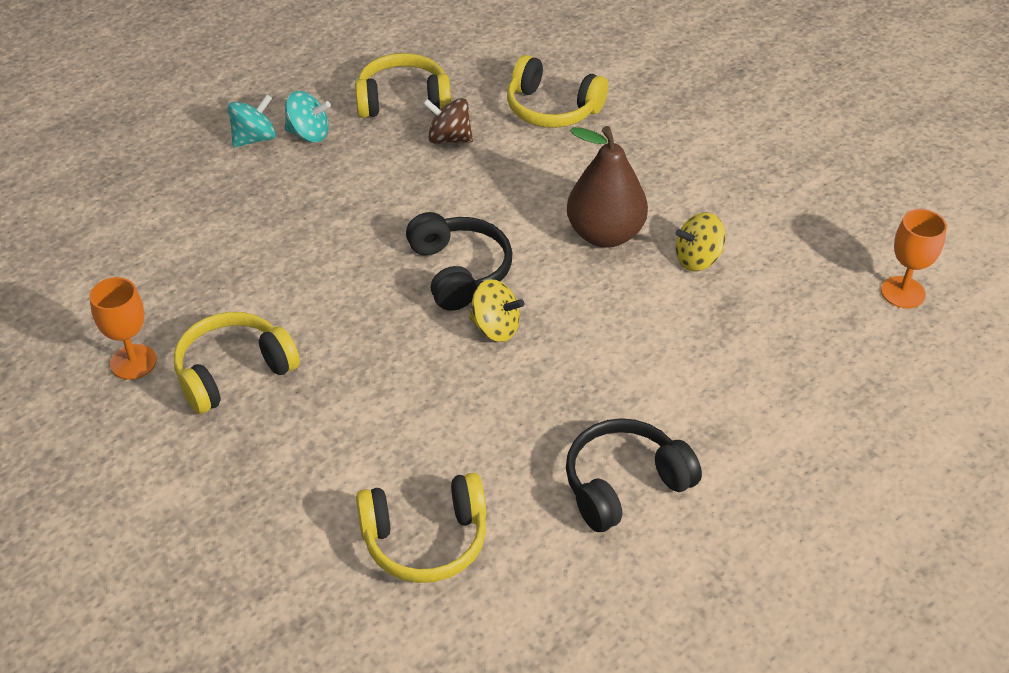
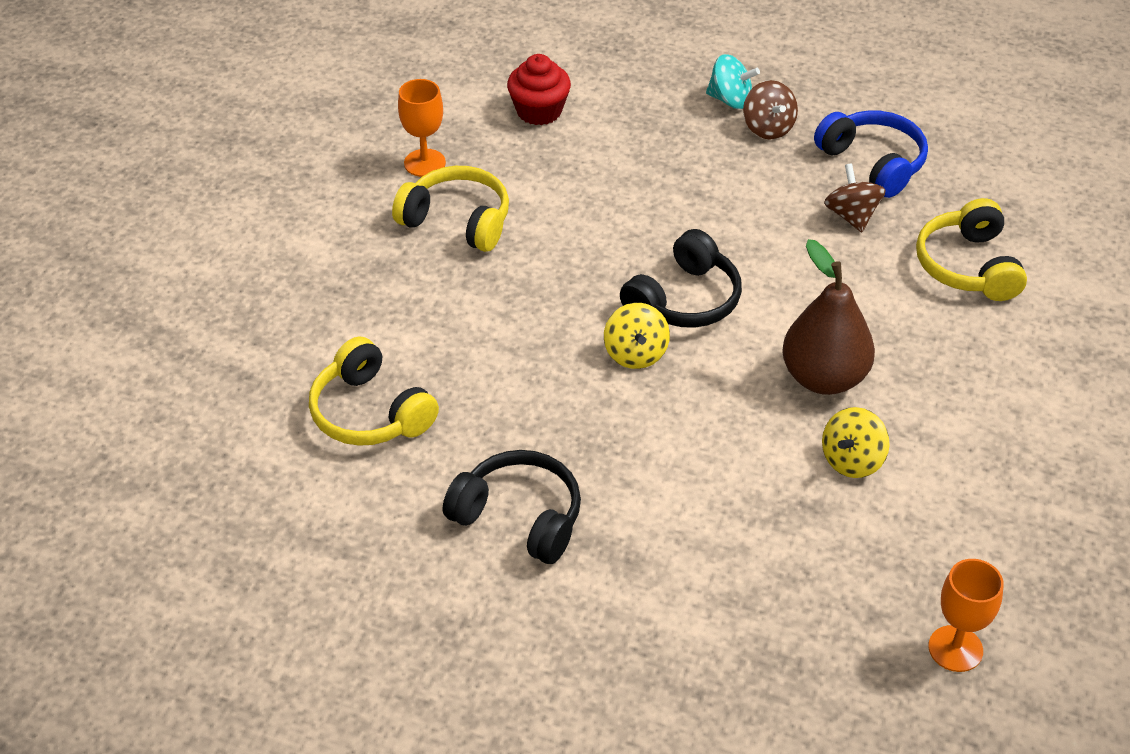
camera: 60 degrees right, 0 degrees up
turquoise spinning top [285,91,331,143] -> brown spinning top [743,80,798,140]
yellow headphones [355,53,451,118] -> blue headphones [814,110,928,198]
yellow spinning top [675,212,725,271] -> yellow spinning top turned 90 degrees counterclockwise [822,407,890,478]
none -> red cupcake [507,54,571,125]

